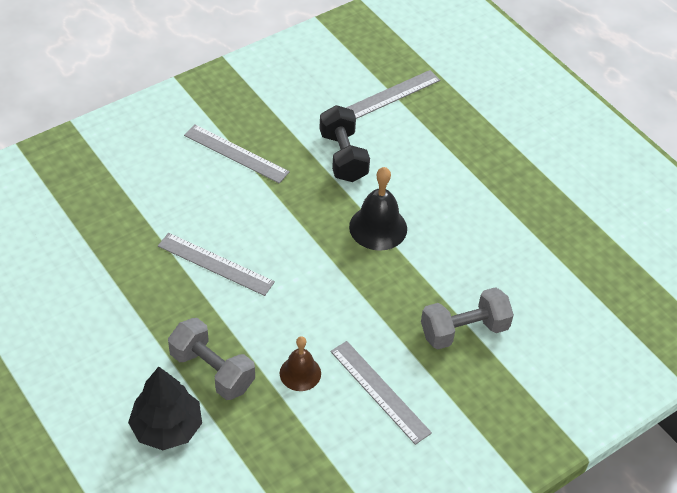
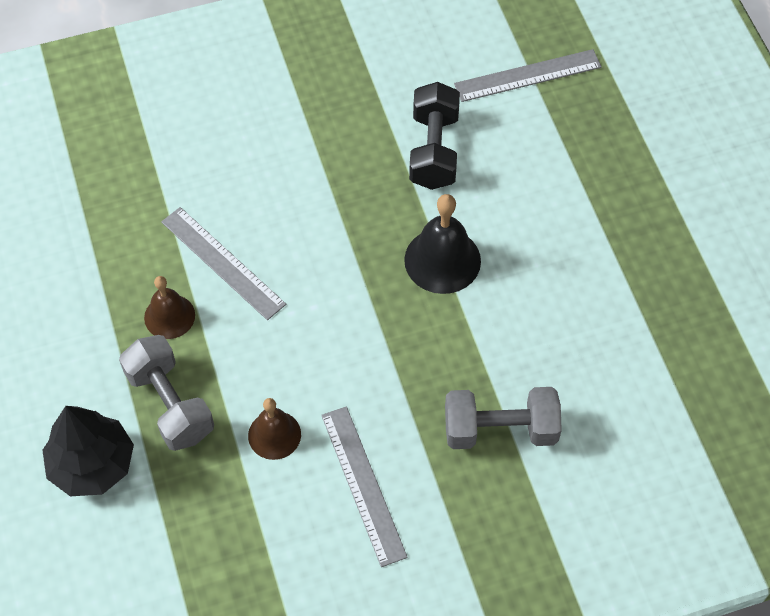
camera: 20 degrees right, 10 degrees up
grey ruler [184,124,290,183] -> none
none -> brown bell [144,276,195,339]

